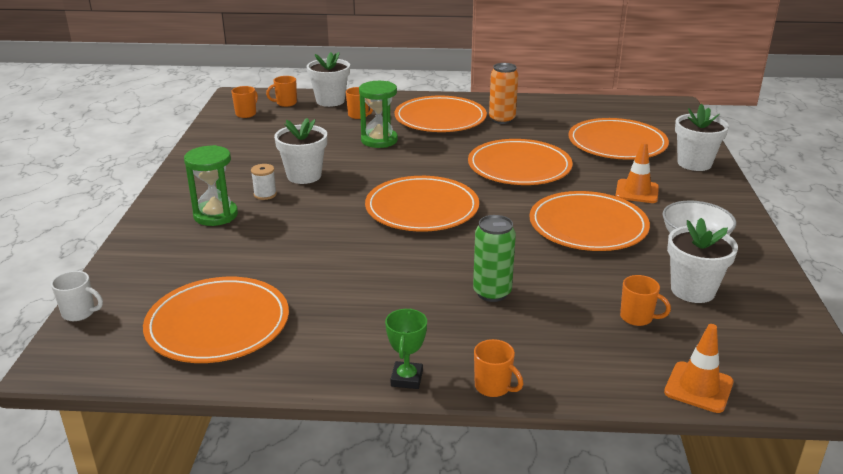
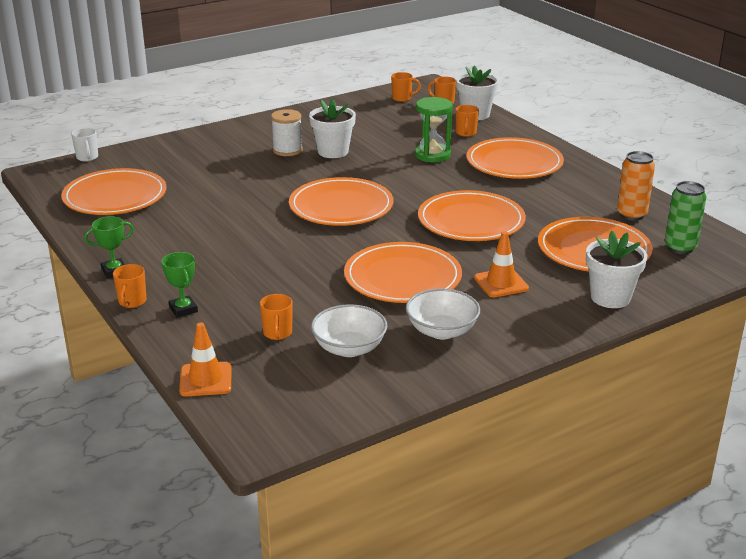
camera: 55 degrees right, 0 degrees up
green hourglass [184,145,238,226] -> none
white spool [251,164,277,200] -> white spool [271,109,303,156], size x1.54
green can [473,215,516,302] -> green can moved to [665,181,706,254]
orange can [489,63,518,124] -> orange can moved to [617,151,655,221]
white flower pot [667,218,738,303] -> white bowl [311,304,387,357]
none -> green trophy [162,252,198,318]

